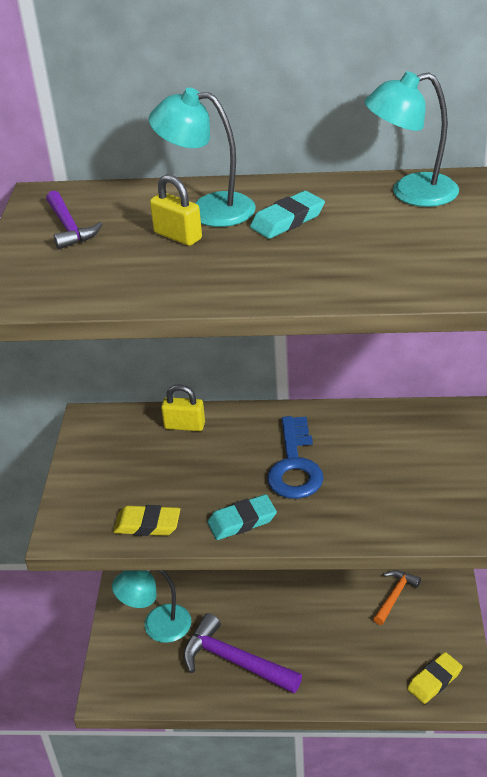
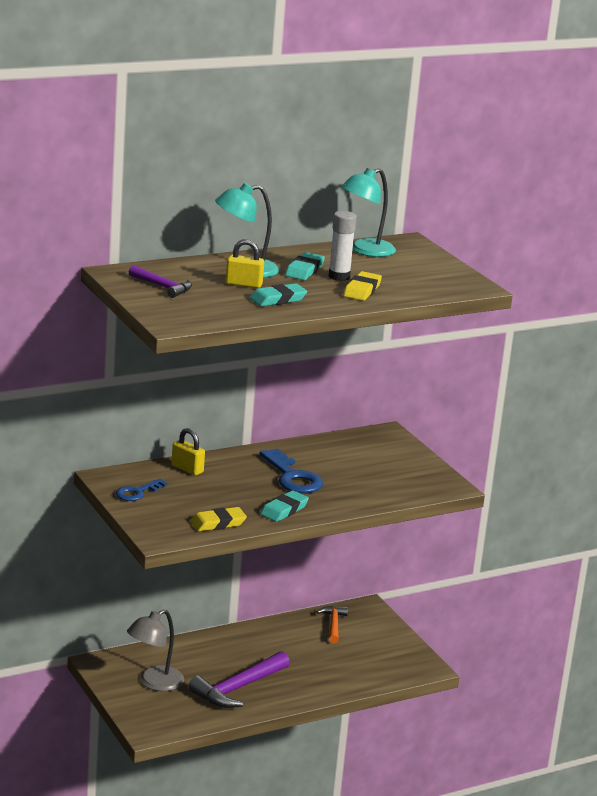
camera: 35 degrees left, 15 degrees down
turquoise lamp [112,570,192,643] -> grey lamp [127,609,184,691]
yellow padlock [161,384,205,431] -> yellow padlock turned 60 degrees clockwise [172,428,205,476]
purple hammer [183,613,302,693] -> purple hammer turned 45 degrees counterclockwise [188,651,290,708]
yellow eraser [407,652,463,704] -> yellow eraser moved to [344,271,382,301]
none -> blue key [116,478,167,501]
none -> turquoise eraser [250,283,307,307]
none -> white glue stick [329,211,357,281]

